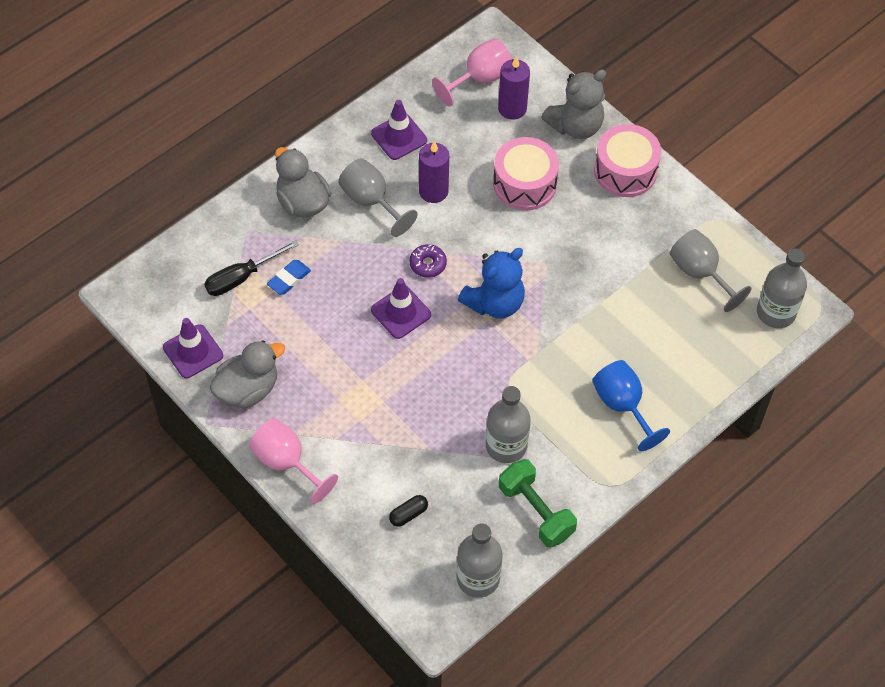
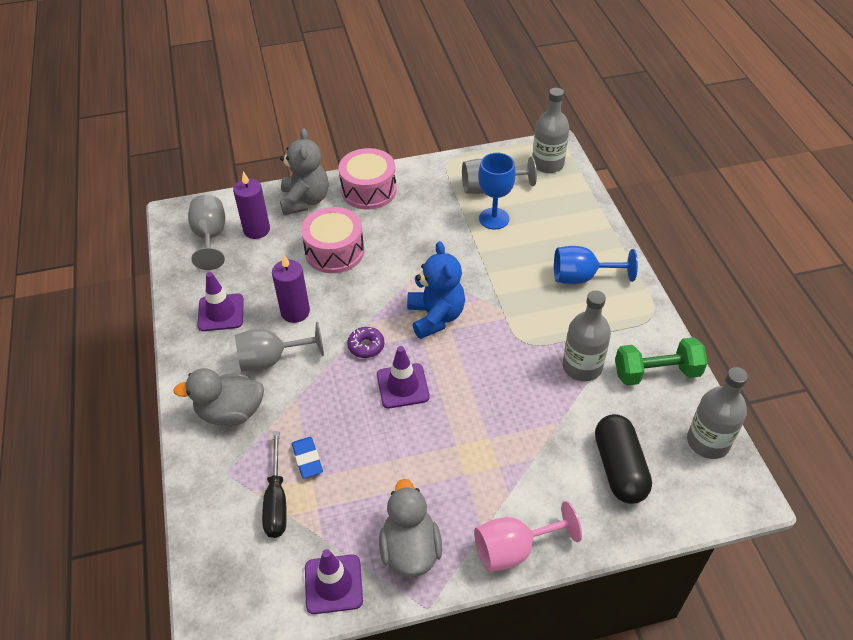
camera: 60 degrees left, 10 degrees down
black capsule [389,495,428,527] -> black capsule [595,414,652,504], size x2.14
pink goblet [432,38,512,107] -> grey goblet [188,195,225,270]
none -> blue goblet [478,153,516,229]

